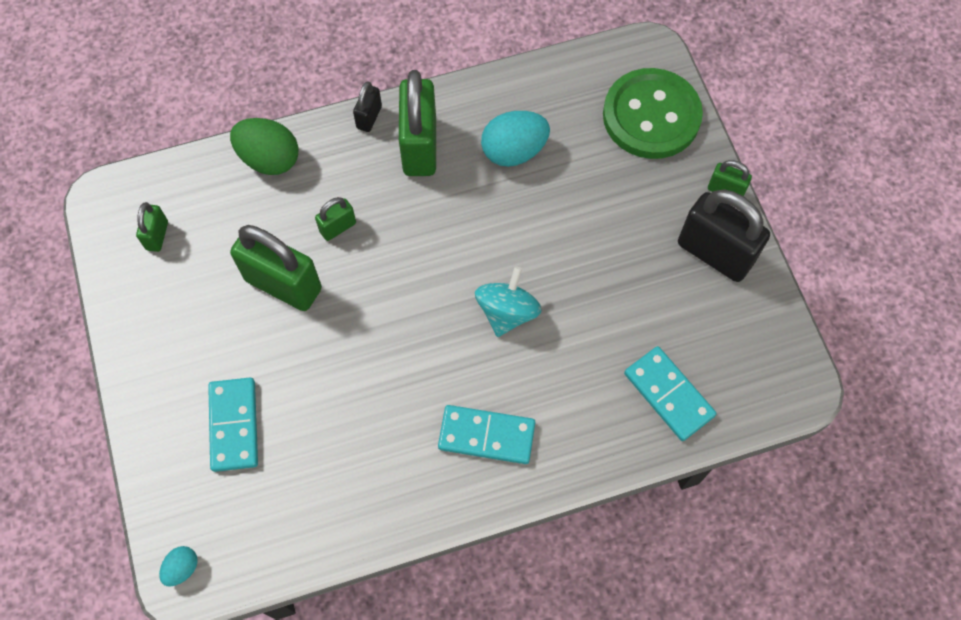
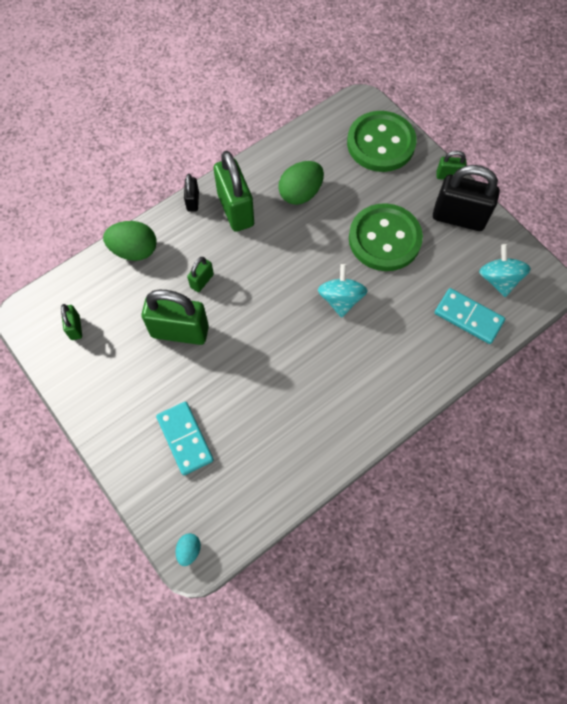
camera: 20 degrees left, 0 degrees up
turquoise domino [438,405,536,464] -> none
turquoise egg [481,111,550,167] -> green egg [278,161,324,205]
none -> green button [349,203,423,271]
none -> turquoise spinning top [479,244,531,297]

